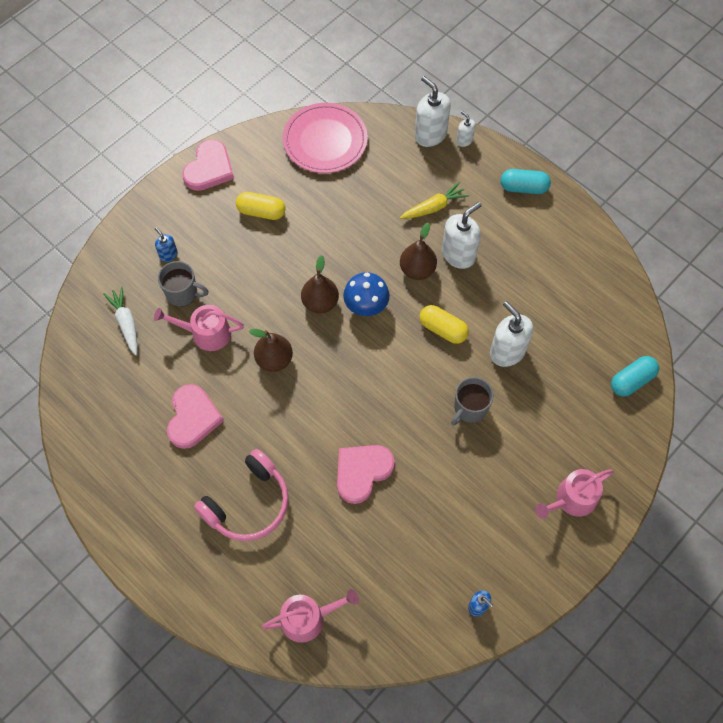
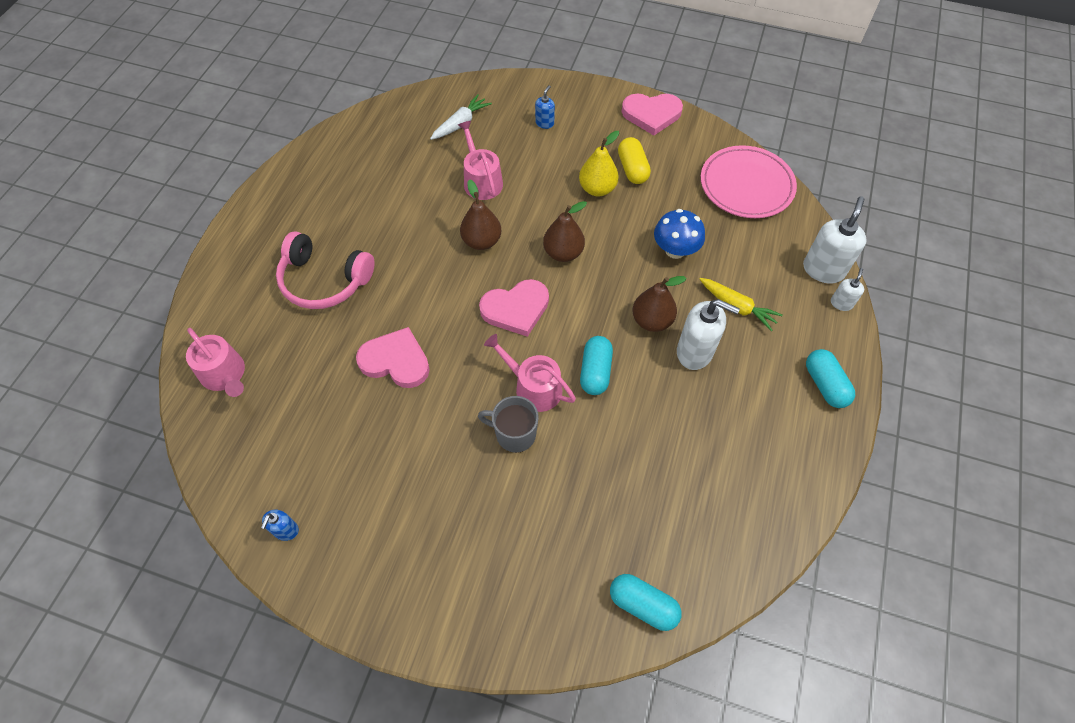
camera: 65 degrees right, 5 degrees down
grey mug [158,261,209,307] -> none
pink heart [167,384,224,449] -> pink heart moved to [479,279,549,337]
blue mushroom [343,272,390,316] -> blue mushroom moved to [654,209,705,259]
yellow capsule [420,305,469,344] -> turquoise capsule [580,336,613,395]
white soap dispenser [490,301,533,367] -> none
pink watering can [535,469,614,519] -> pink watering can moved to [484,334,576,412]
none -> yellow pear [579,131,619,196]

